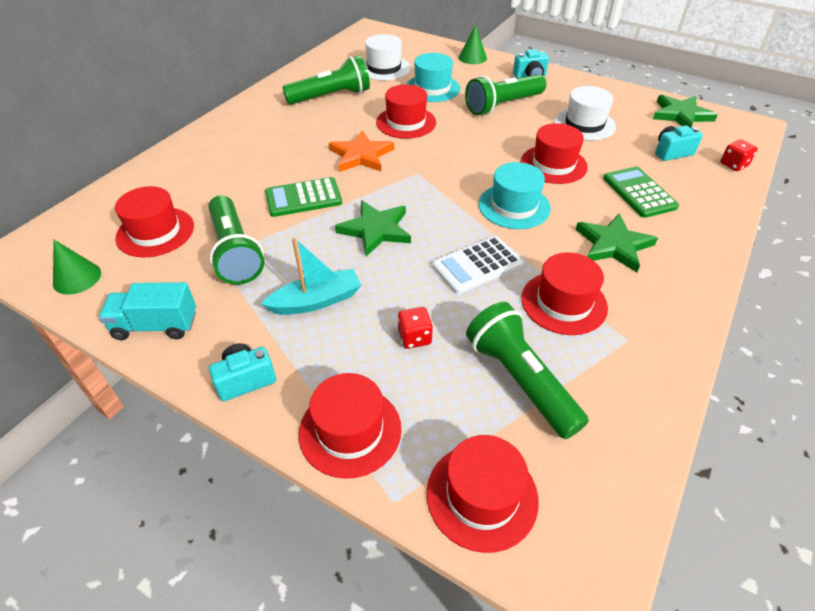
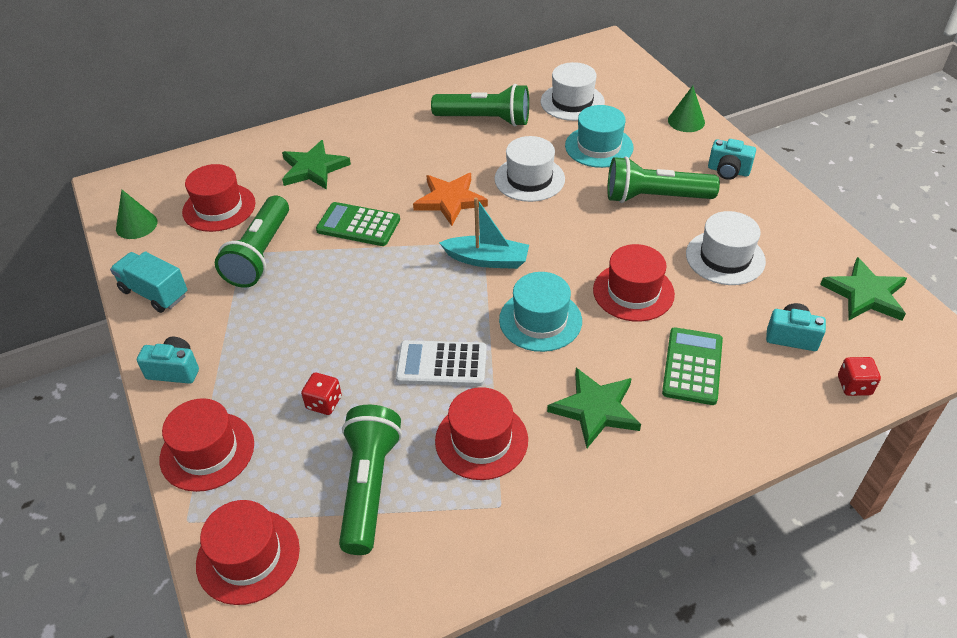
camera: 35 degrees right, 0 degrees up
turquoise boat [261,238,361,315] -> turquoise boat moved to [439,197,529,269]
green star [335,200,411,257] -> green star moved to [282,140,351,190]
red hat [376,84,436,139] -> white hat [494,136,565,202]

